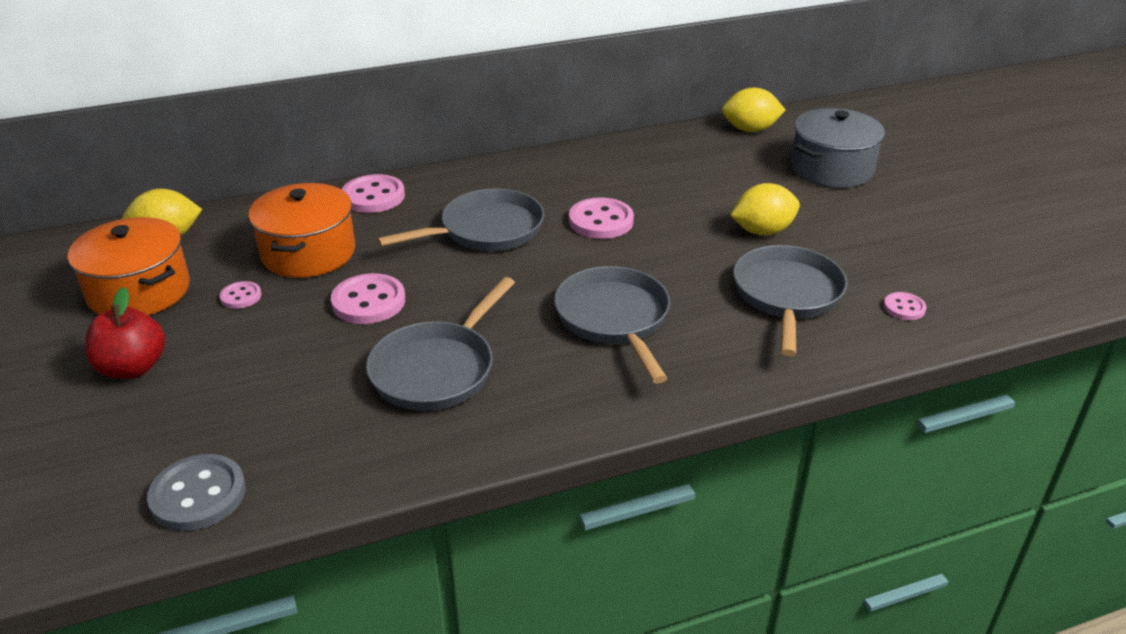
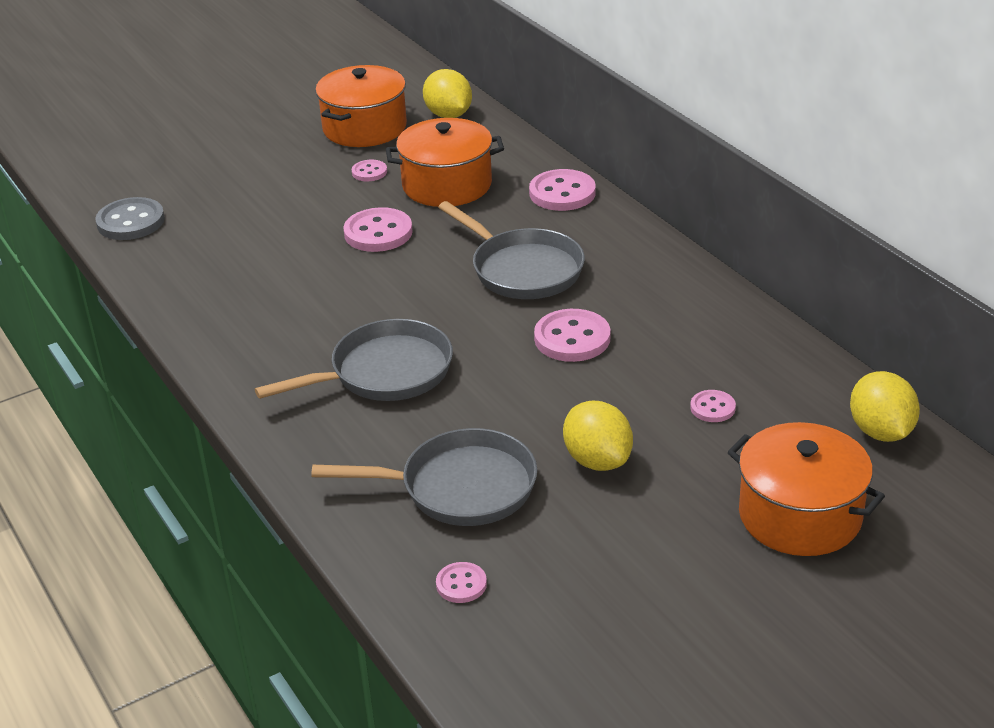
camera: 80 degrees right, 0 degrees up
red apple [85,287,165,379] -> none
grey pan [366,277,515,411] -> none
grey pot [791,108,885,188] -> orange pot [728,422,885,556]
none -> pink button [690,390,736,422]

